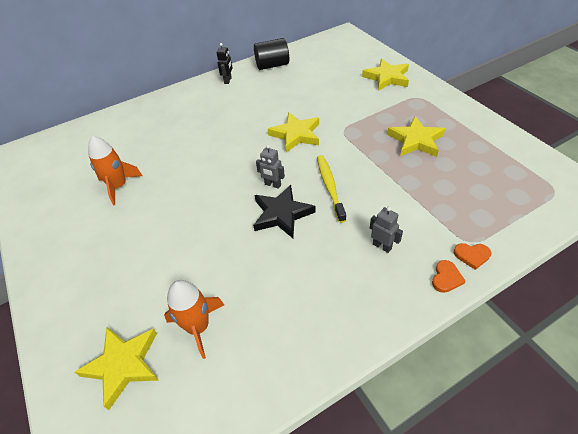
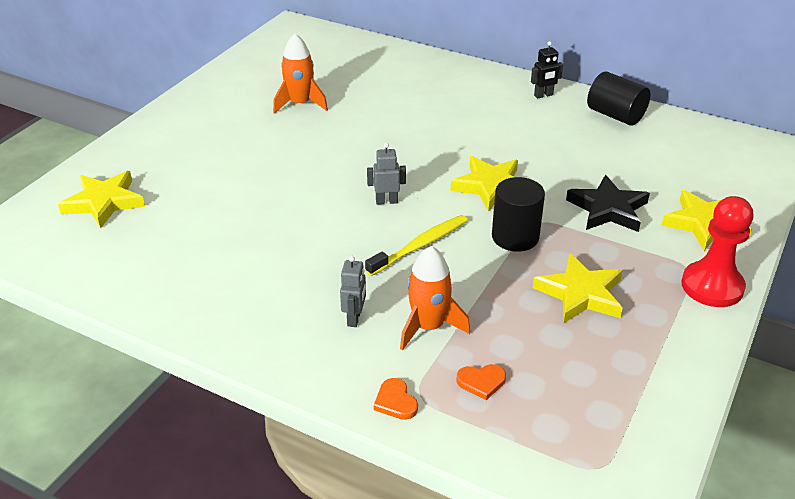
camera: 55 degrees right, 10 degrees down
orange rocket [164,280,224,359] -> orange rocket moved to [400,246,470,350]
black star [253,185,315,238] -> black star moved to [566,175,650,232]
grey robot [256,145,285,189] -> grey robot turned 90 degrees clockwise [367,143,406,205]
orange heart [432,260,466,293] -> orange heart moved to [457,364,506,400]
none -> black cylinder [492,177,545,252]
none -> red pawn [681,196,754,307]

